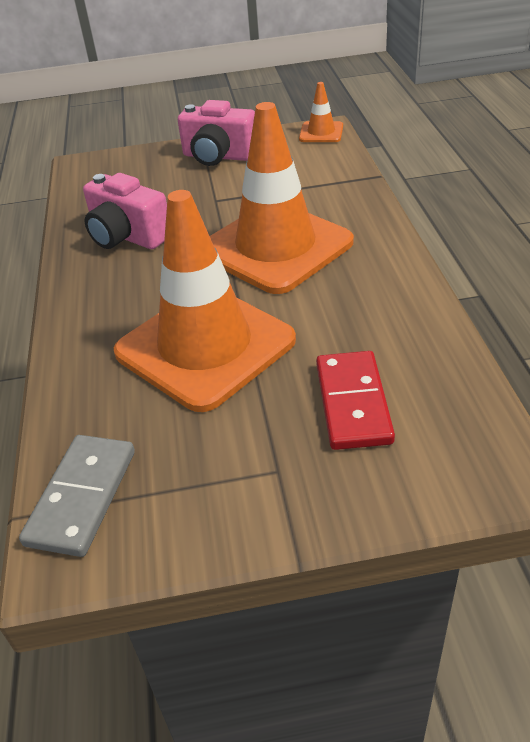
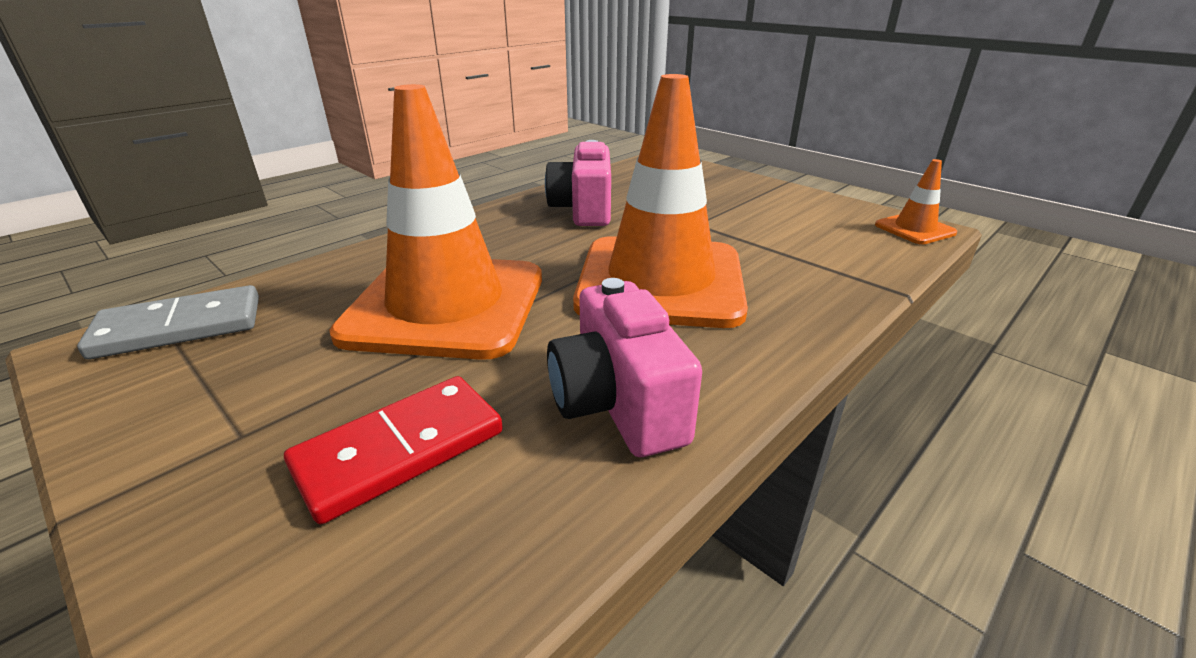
camera: 50 degrees right, 10 degrees down
pink camera [178,100,255,166] -> pink camera moved to [547,278,702,457]

